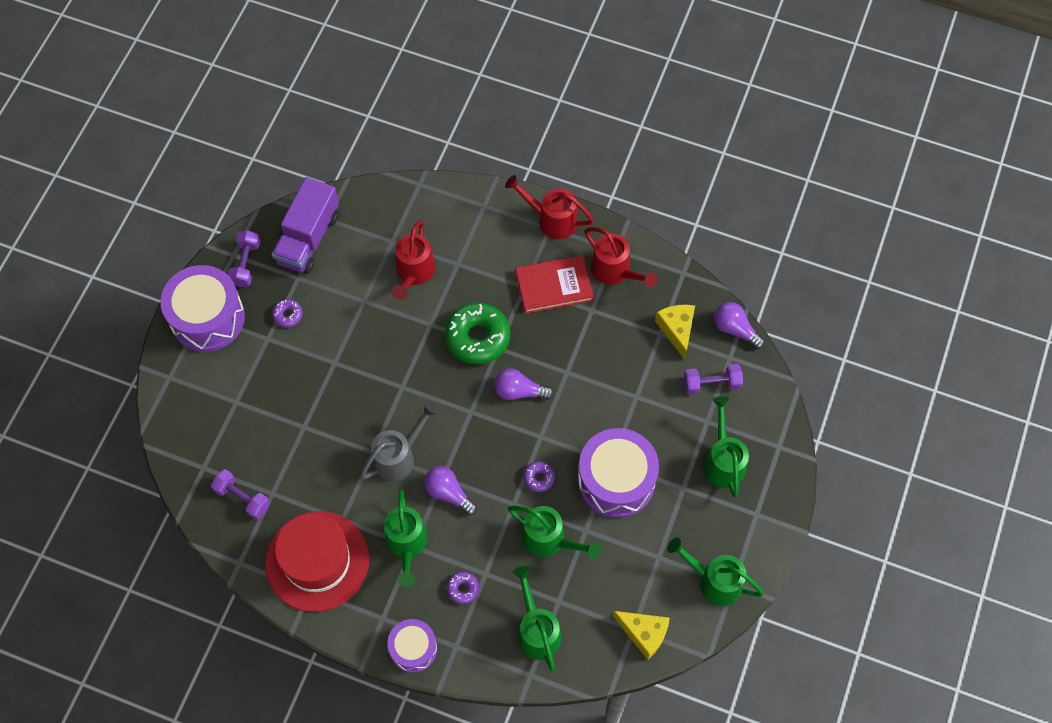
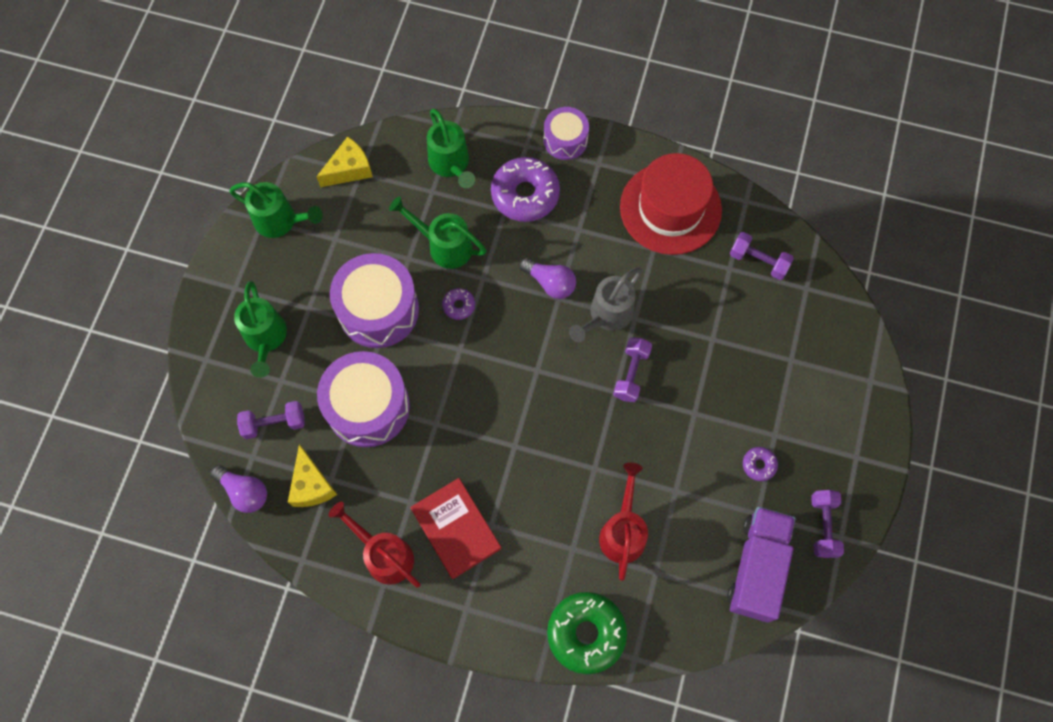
camera: 175 degrees right, 5 degrees up
purple drum [160,265,245,352] -> purple drum moved to [317,351,410,447]
green watering can [384,489,428,587] -> none
green donut [444,302,510,364] -> green donut moved to [547,592,627,674]
purple donut [447,572,479,604] -> purple donut [491,157,560,222], size x2.16
purple light bulb [494,368,554,400] -> none
red watering can [505,175,594,240] -> none
red book [516,255,594,314] -> red book turned 75 degrees clockwise [411,478,501,579]
yellow cheese [613,611,670,660] -> yellow cheese turned 120 degrees clockwise [316,136,373,187]
none -> purple dumbbell [613,337,652,402]

